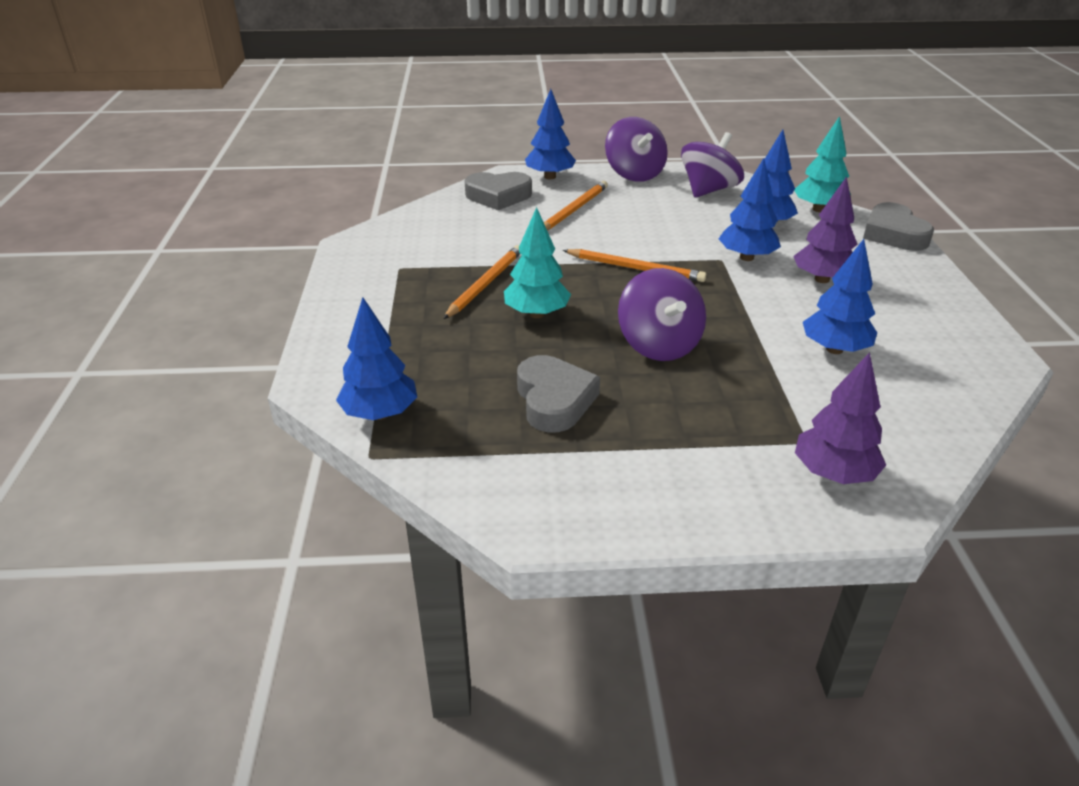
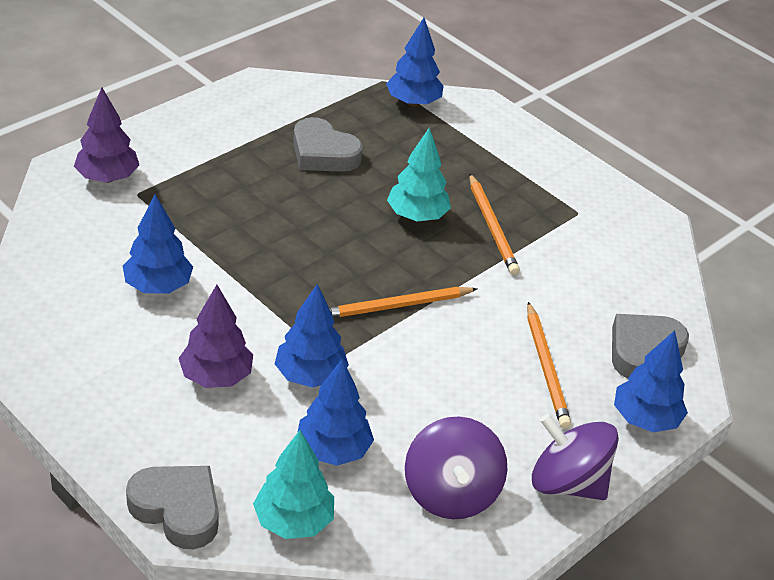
camera: 135 degrees right, 5 degrees up
purple spinning top [618,268,706,361] -> none

